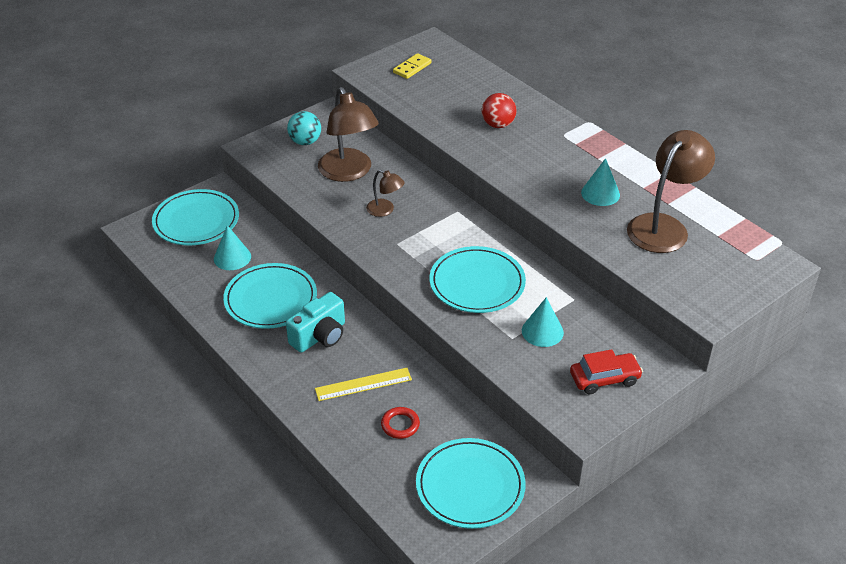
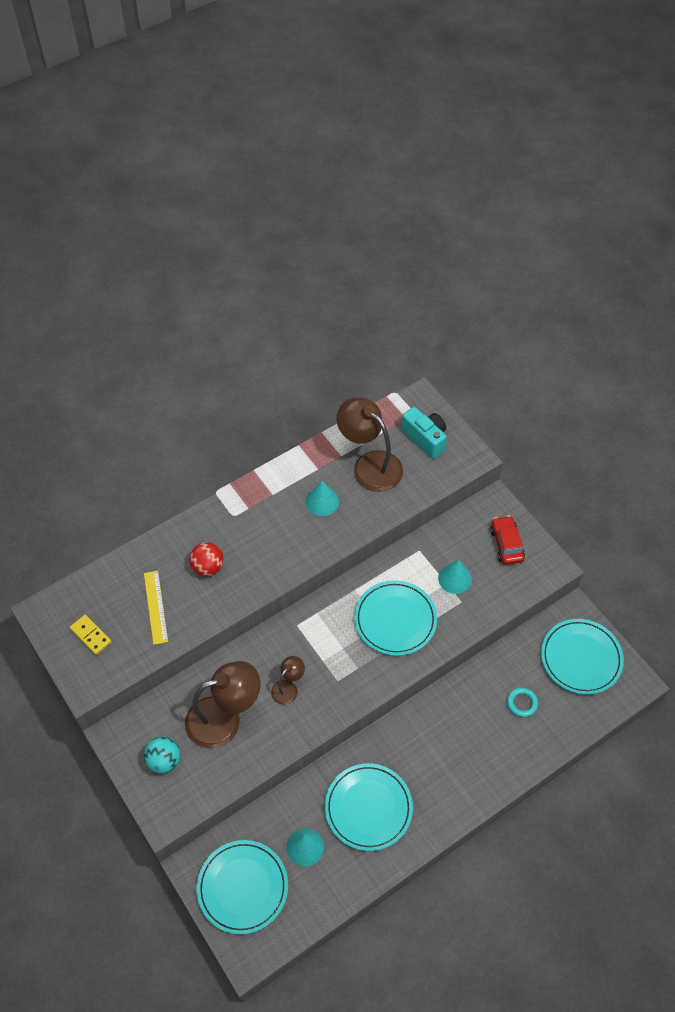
camera: 85 degrees left, 15 degrees up
turquoise camera [286,292,345,353] -> turquoise camera moved to [401,407,447,459]
yellow ruler [315,368,412,401] -> yellow ruler moved to [144,571,168,645]
red ring [381,407,420,439] -> turquoise ring [507,687,538,717]

